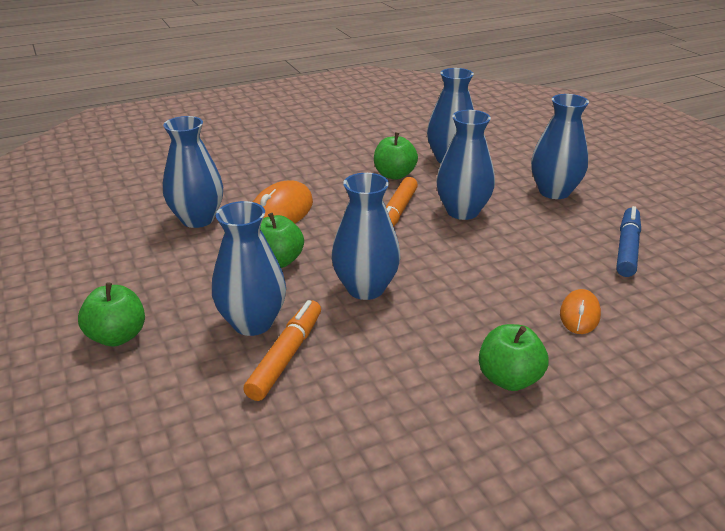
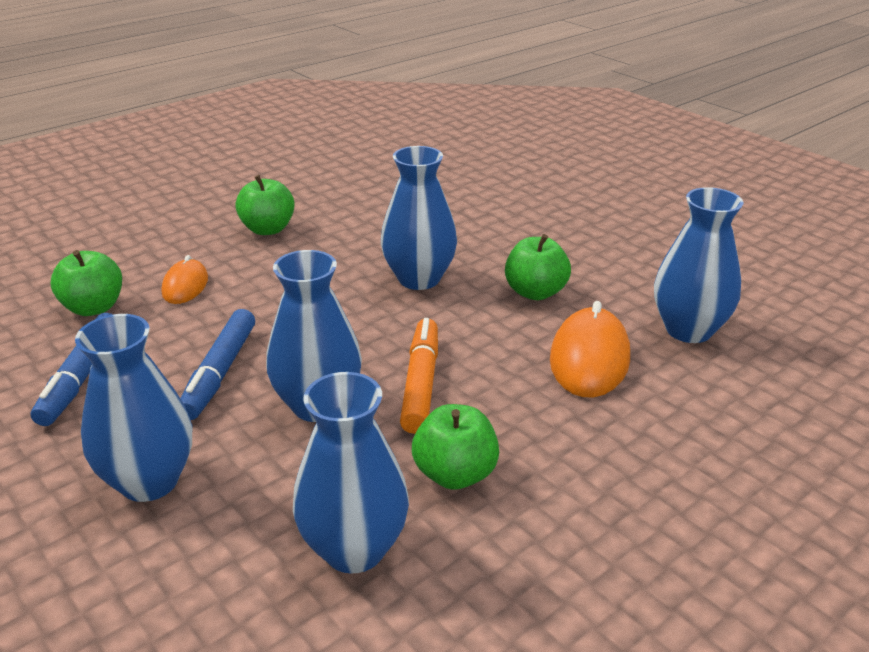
camera: 165 degrees right, 0 degrees up
green apple [78,283,145,346] -> green apple moved to [51,250,122,316]
blue vase [212,201,286,336] -> none
orange marker [243,300,321,401] -> none
none -> blue marker [181,309,255,420]

